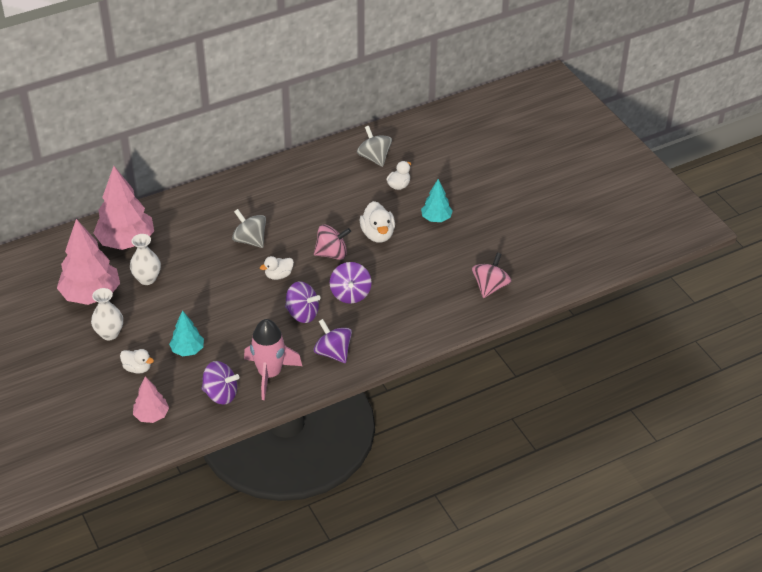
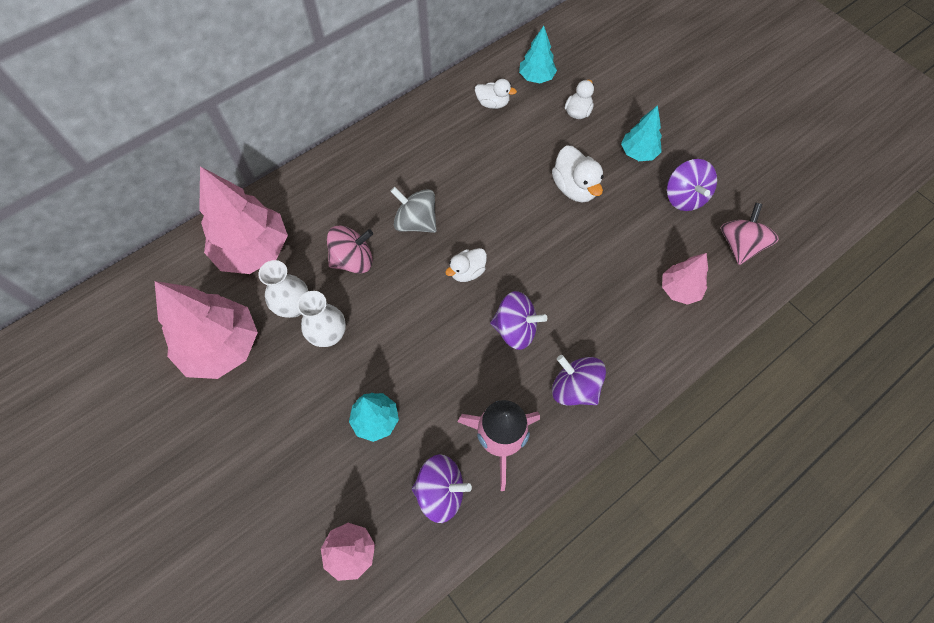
camera: 10 degrees left, 20 degrees up
white vase [91,288,123,340] -> white vase moved to [297,291,346,347]
white duck [120,349,154,374] -> white duck moved to [475,79,517,109]
pink spinning top [314,225,351,260] -> pink spinning top moved to [327,225,373,274]
purple spinning top [330,262,372,304] -> purple spinning top moved to [667,159,717,211]
grey spinning top [357,126,392,167] -> turquoise tree [519,26,557,83]
none -> pink tree [662,253,708,305]

